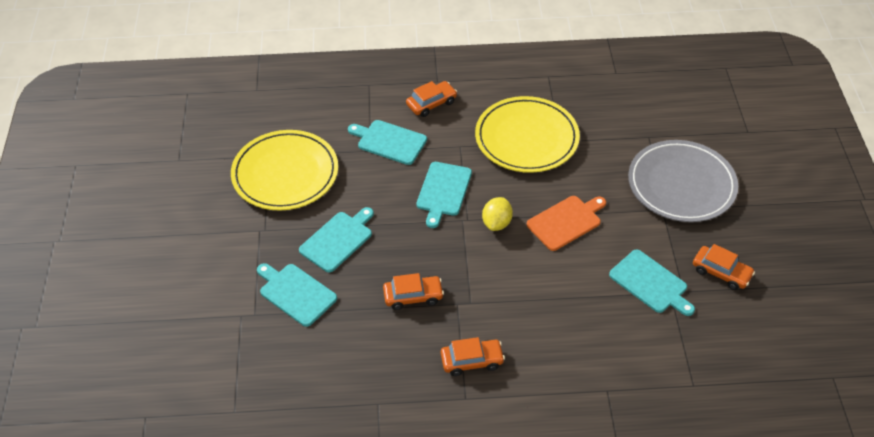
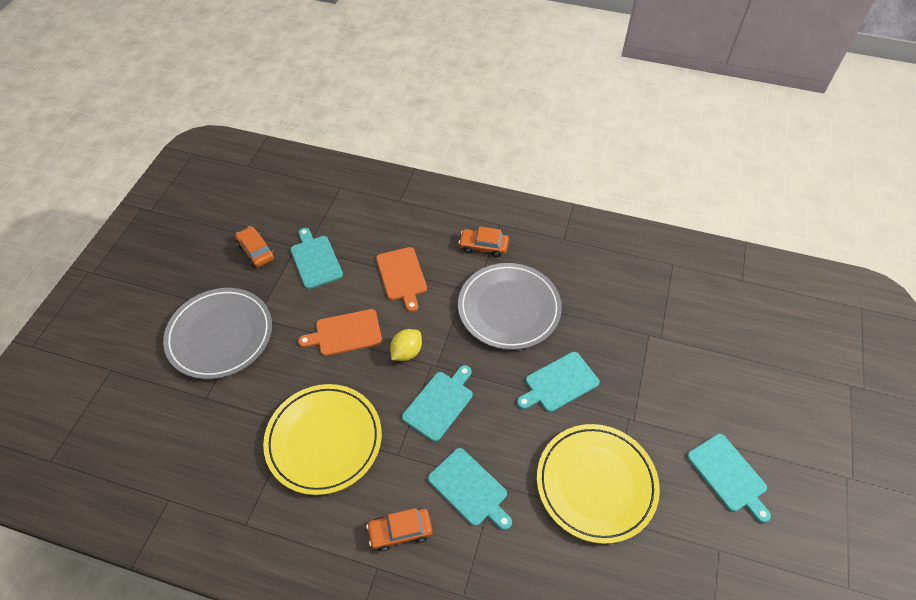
camera: 160 degrees left, 5 degrees up
turquoise cutting board [257,263,337,327] -> turquoise cutting board moved to [687,434,771,523]
orange car [383,273,444,310] -> grey plate [458,263,562,350]
none -> orange cutting board [376,247,427,312]

